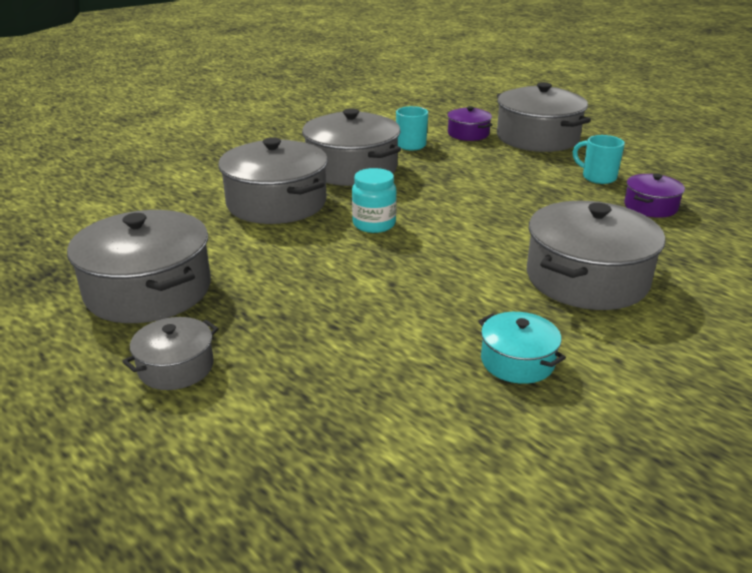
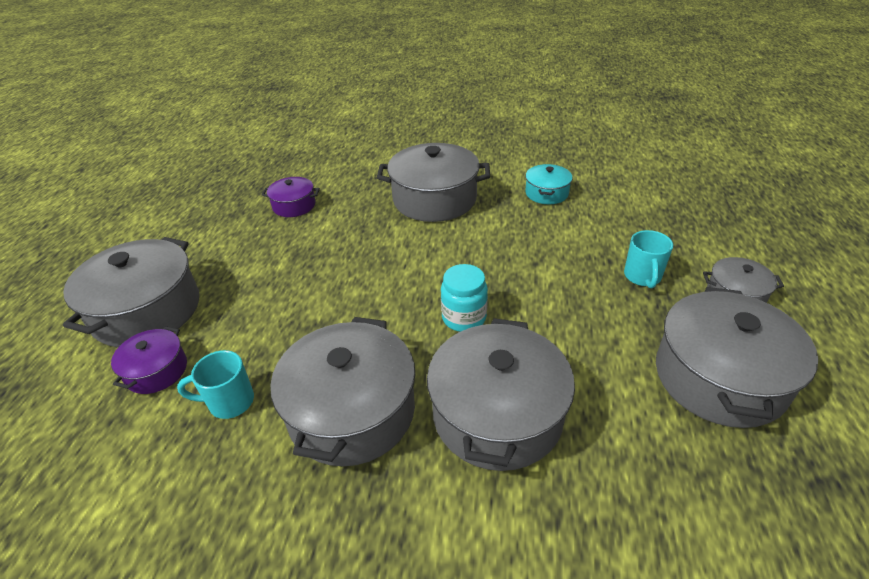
camera: 125 degrees left, 10 degrees up
turquoise mug [573,135,625,184] -> turquoise mug moved to [624,230,673,288]

